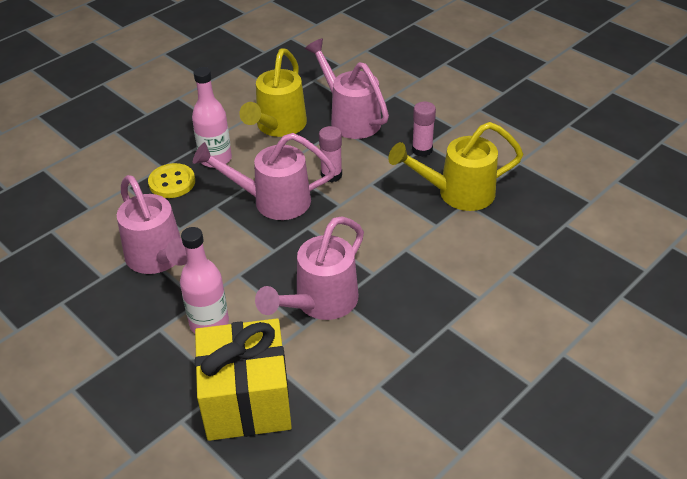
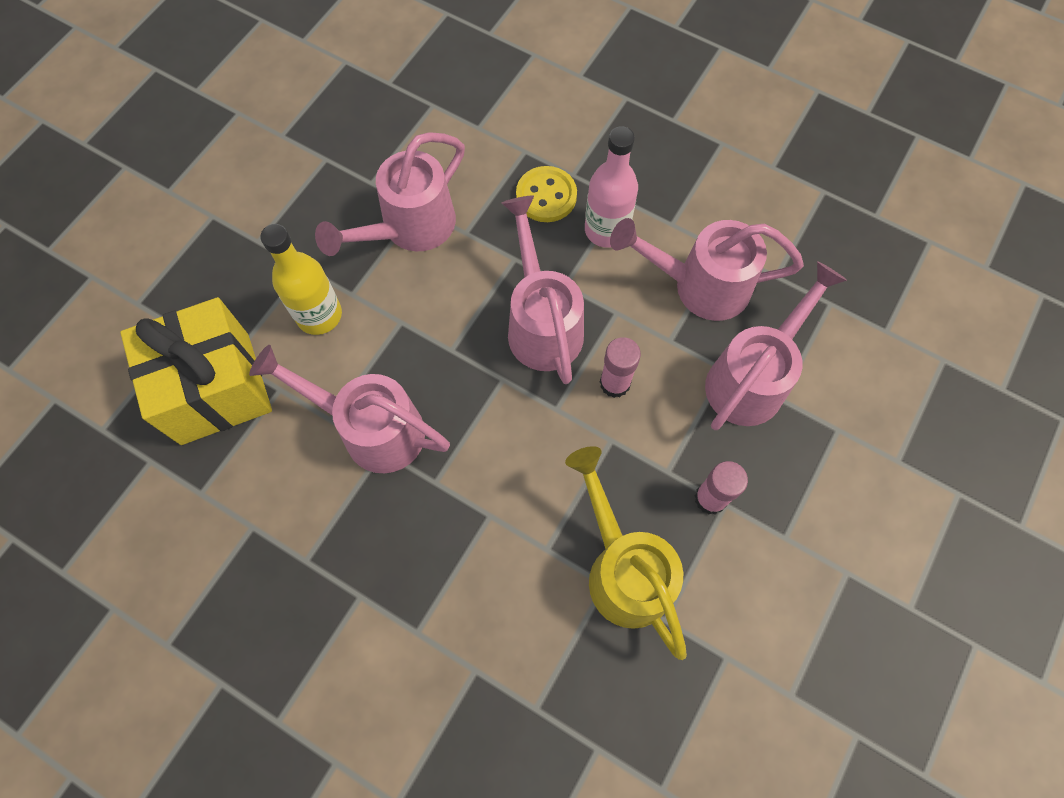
camera: 75 degrees right, 25 degrees up
pink bottle [180,227,229,333] -> yellow bottle [260,224,342,335]
yellow watering can [239,49,307,137] -> pink watering can [610,218,804,321]

